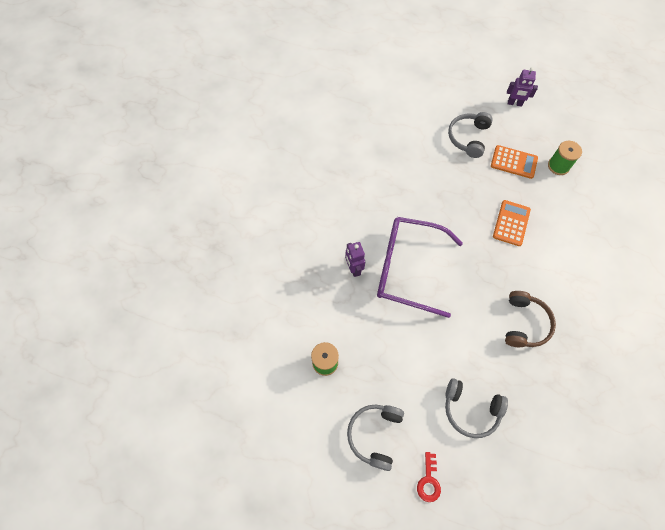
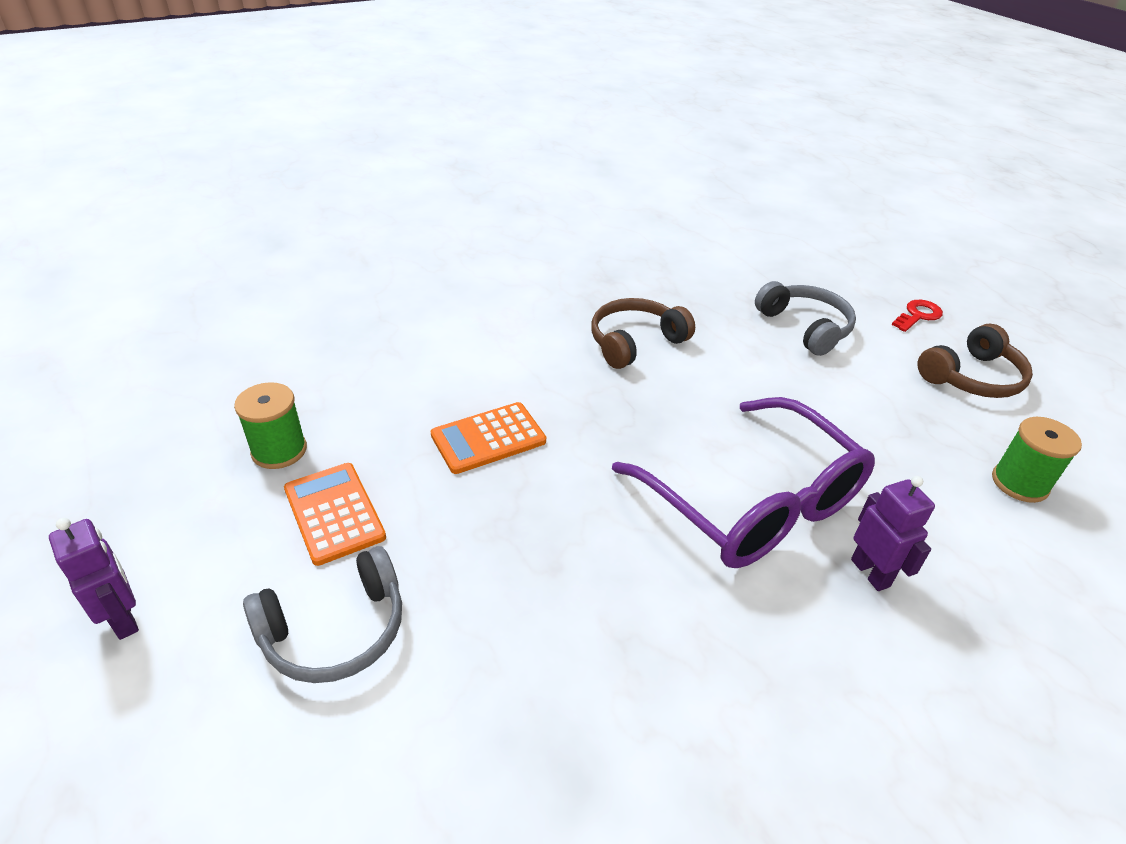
camera: 140 degrees left, 25 degrees down
purple robot [345,242,365,277] -> purple robot turned 45 degrees counterclockwise [851,476,935,591]
grey headphones [347,405,404,471] -> brown headphones [918,323,1033,398]

